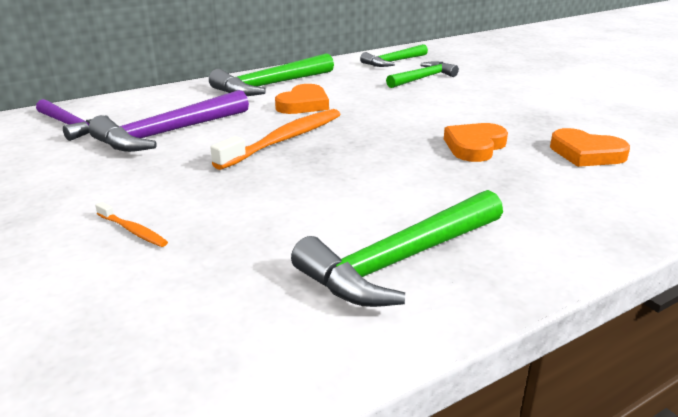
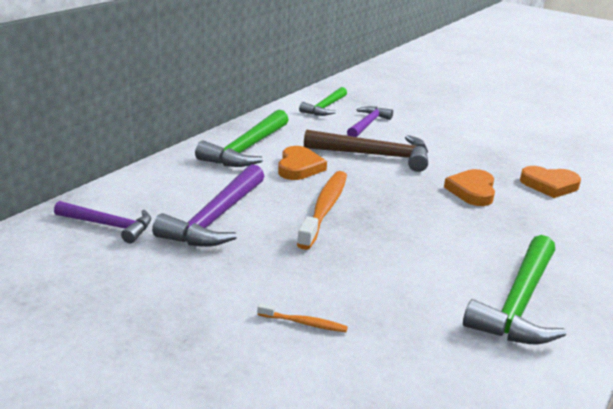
camera: 25 degrees left, 0 degrees up
green hammer [386,61,459,88] -> purple hammer [347,106,393,137]
none -> brown hammer [304,130,428,172]

